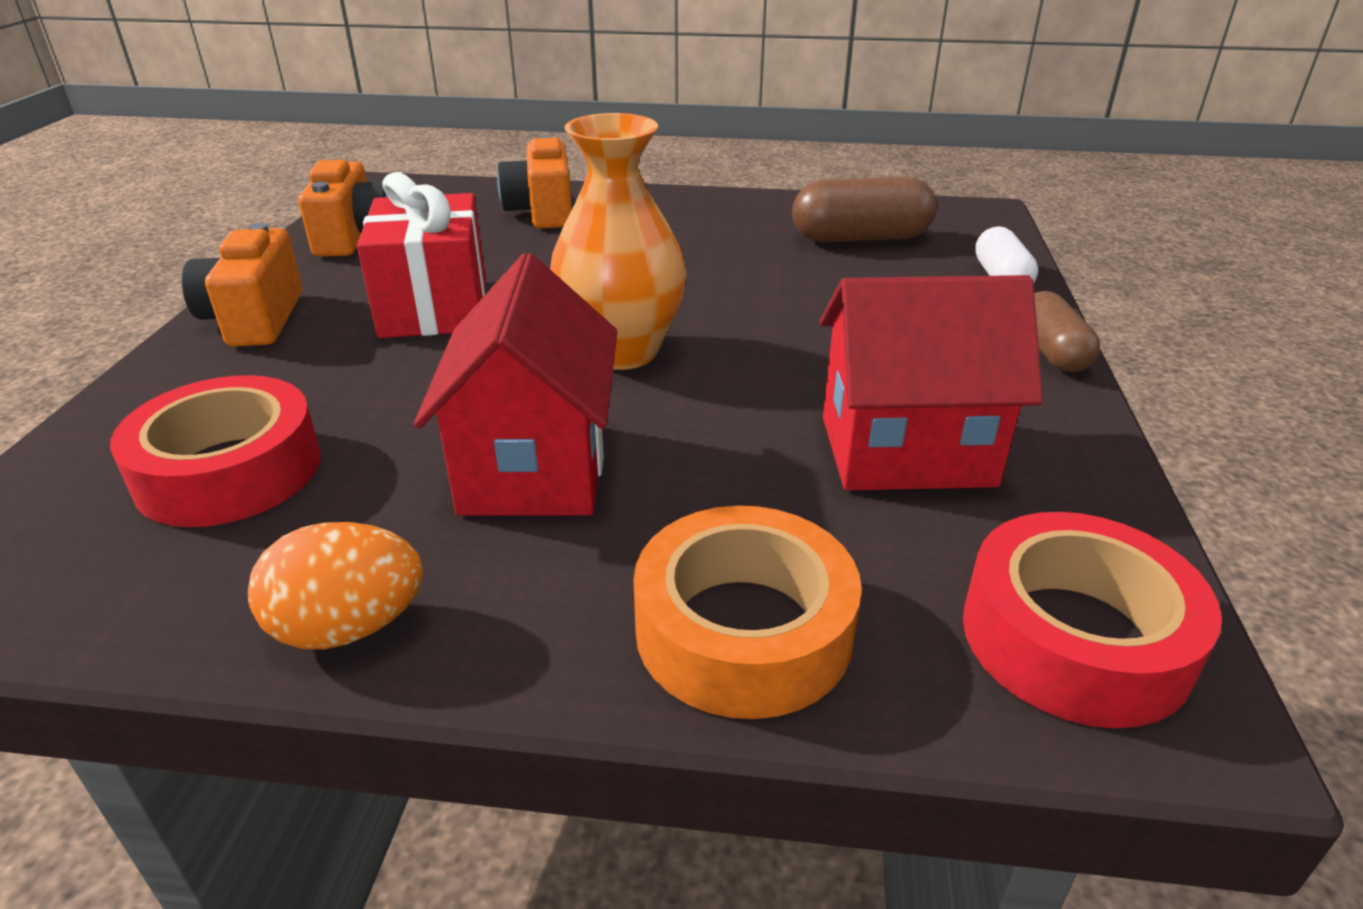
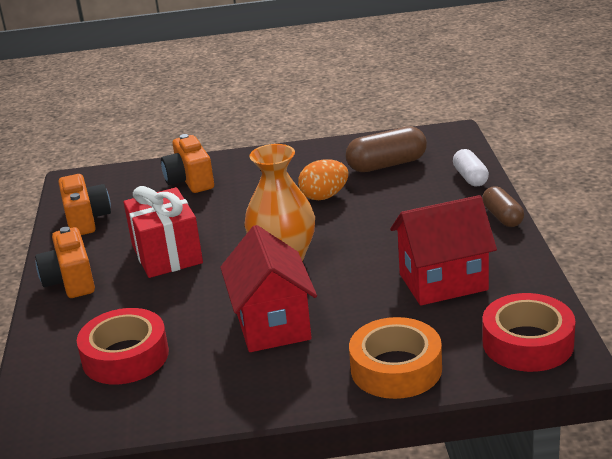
camera: 10 degrees left, 5 degrees down
orange egg [248,522,423,649] -> orange egg moved to [298,160,348,200]

